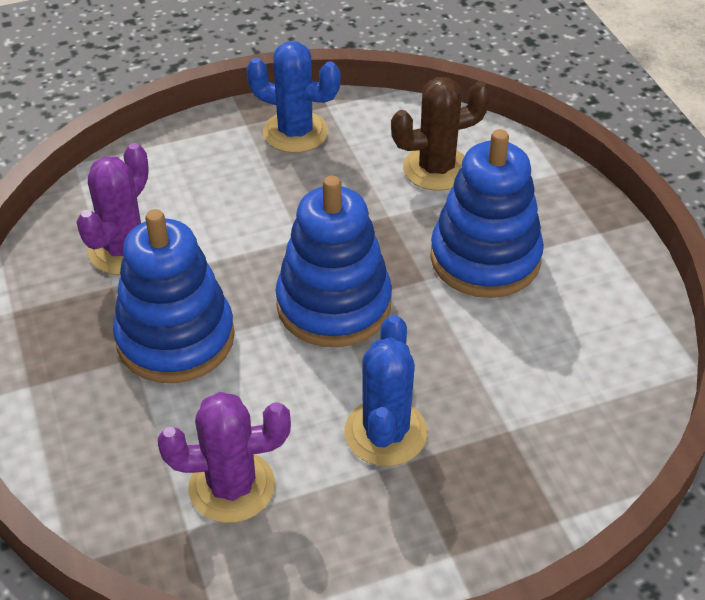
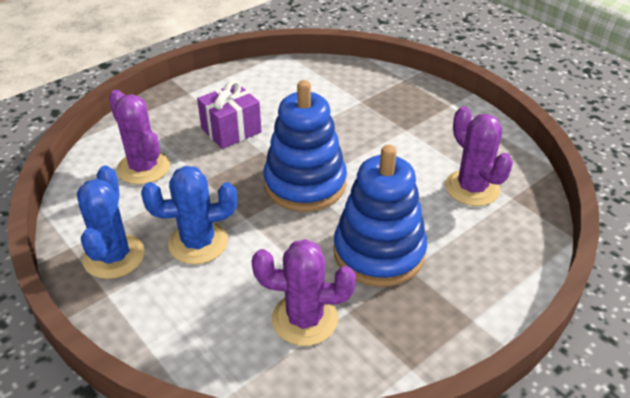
camera: 110 degrees left, 5 degrees down
blue cactus [345,315,428,466] -> blue cactus moved to [141,166,237,264]
brown cactus [391,77,491,191] -> purple cactus [109,90,170,185]
blue stacking toy [430,129,544,298] -> purple gift [197,80,262,149]

